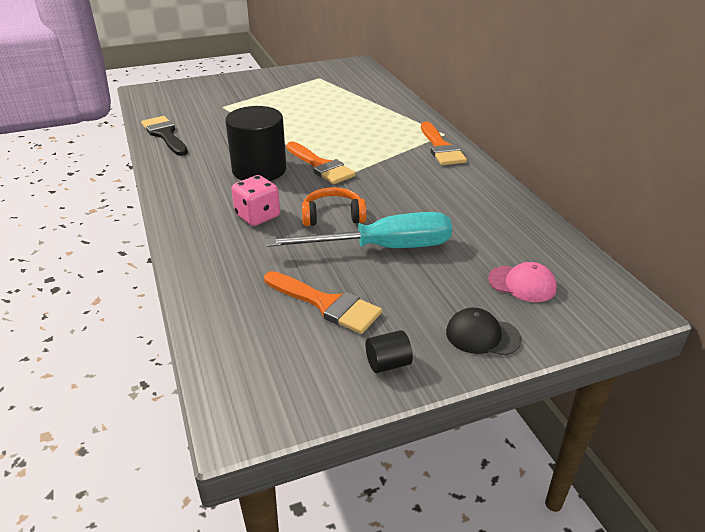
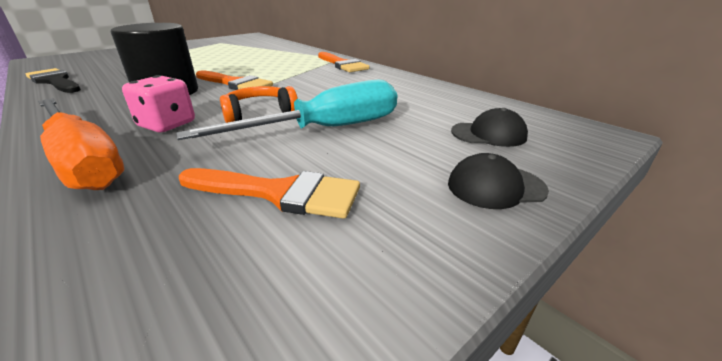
camera: 20 degrees left, 5 degrees down
black cylinder [366,330,413,373] -> none
pink cap [488,262,556,302] -> black cap [451,108,528,147]
none -> orange screwdriver [38,98,125,190]

